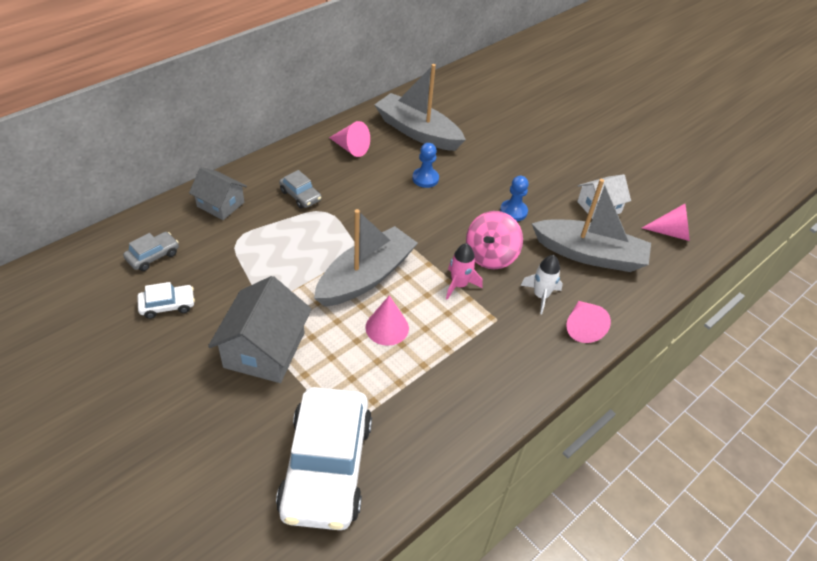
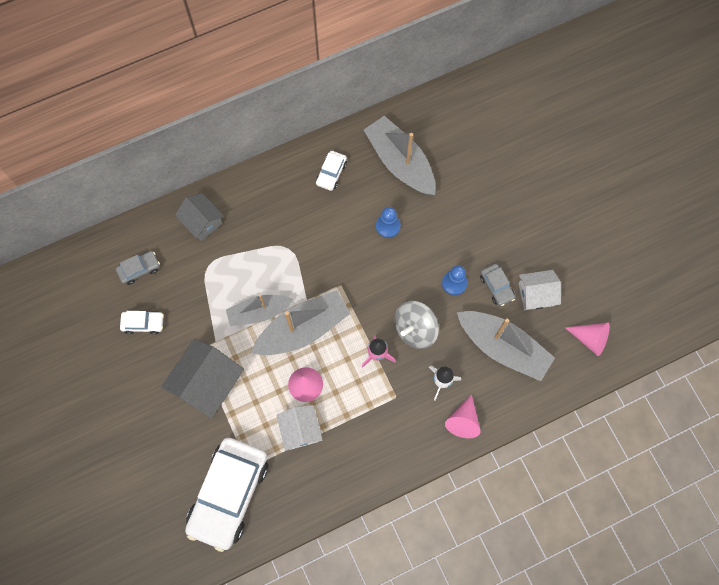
camera: 20 degrees right, 25 degrees up
grey car [279,170,322,209] -> grey car moved to [480,264,516,306]
pink cone [329,121,370,157] -> white car [316,151,347,191]
pink spinning top [466,211,523,269] -> grey spinning top [394,301,439,349]
none -> grey boat [226,295,293,326]
none -> white house [276,405,323,451]

